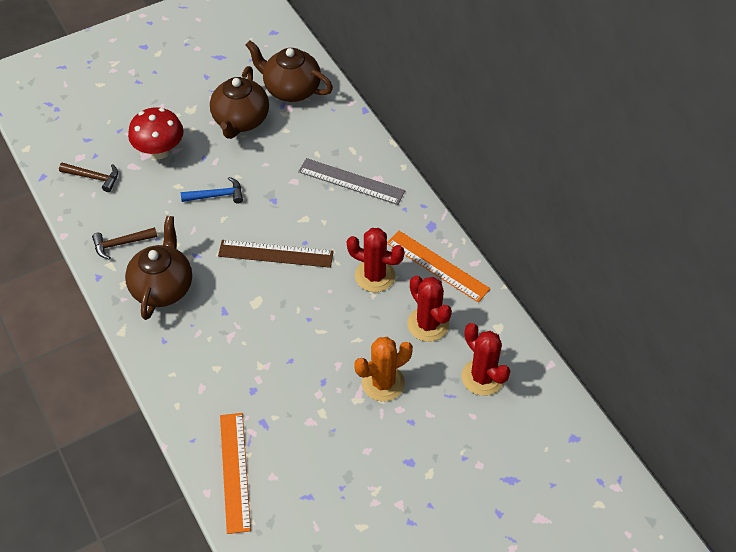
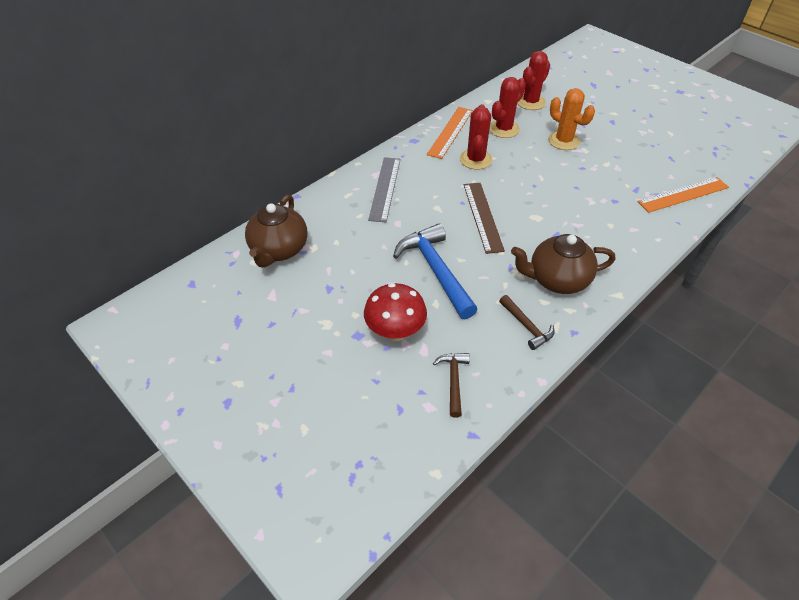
camera: 105 degrees left, 5 degrees down
blue hammer [181,177,243,204] -> blue hammer [393,224,478,319], size x1.89
brown teapot [210,66,269,139] -> none

